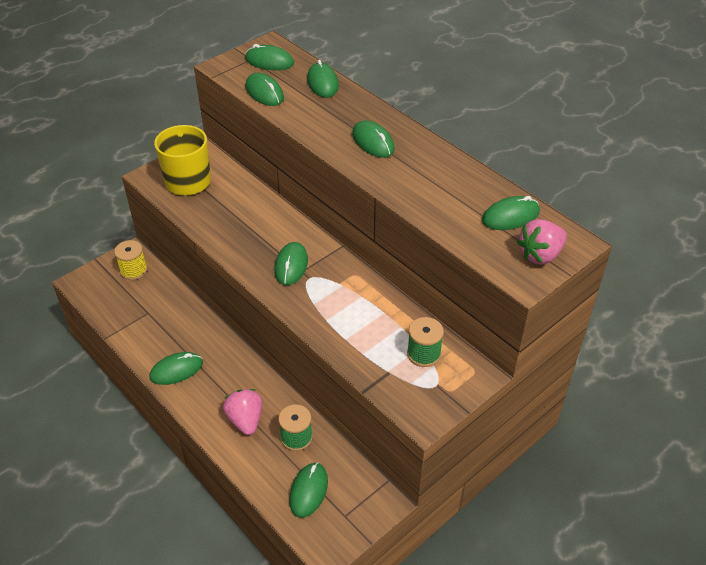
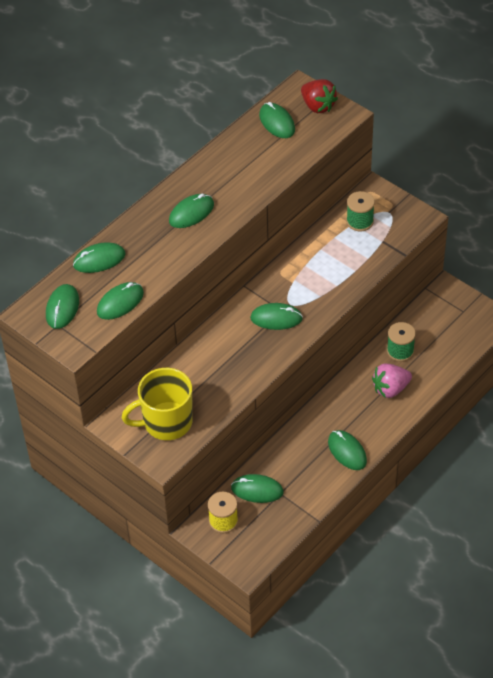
camera: 95 degrees left, 5 degrees up
green mouse [289,462,328,518] -> green mouse moved to [231,474,284,503]
pink strawberry [517,219,567,265] -> red strawberry [301,79,338,113]

